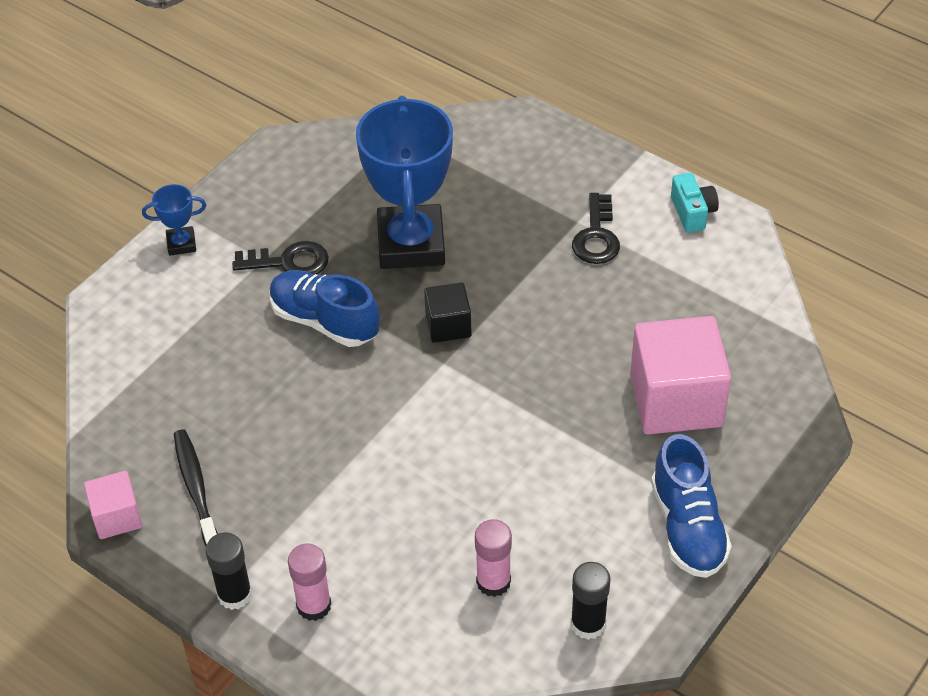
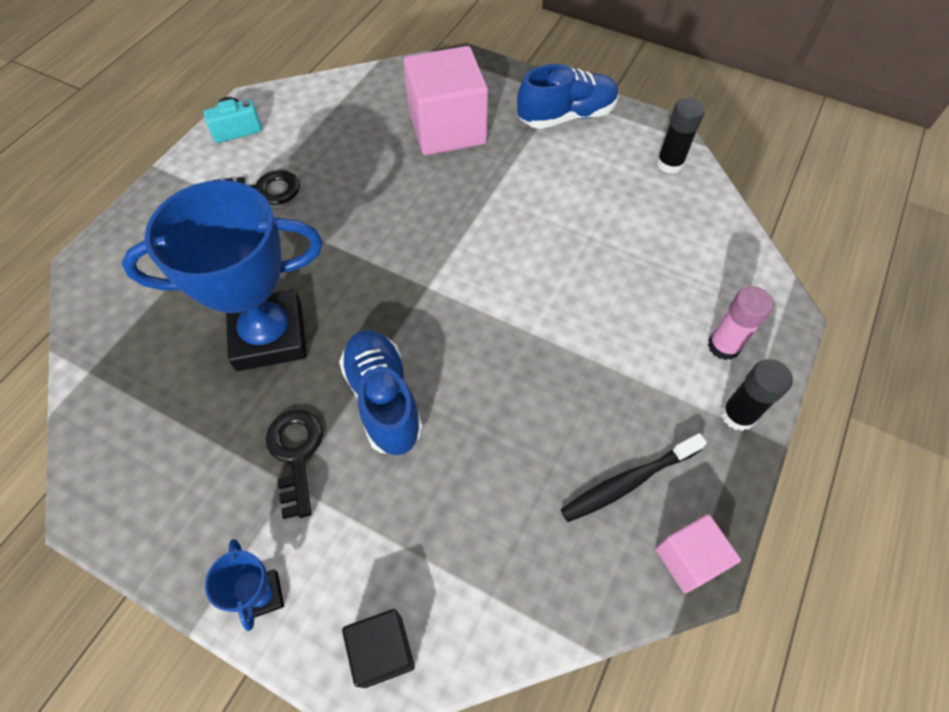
camera: 100 degrees left, 10 degrees up
blue shoe [270,270,380,347] -> blue shoe turned 135 degrees clockwise [339,330,423,455]
black cube [424,283,472,343] -> black cube moved to [342,609,415,688]
pink glue stick [475,519,512,597] -> none

